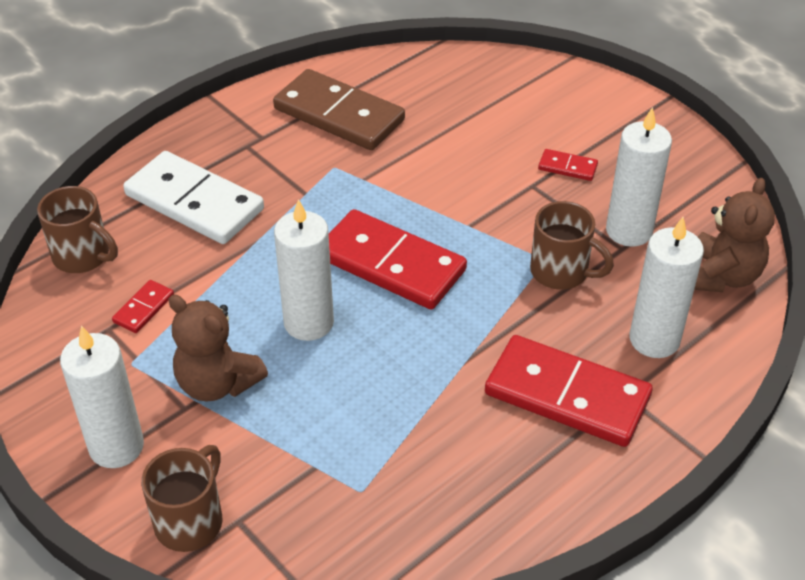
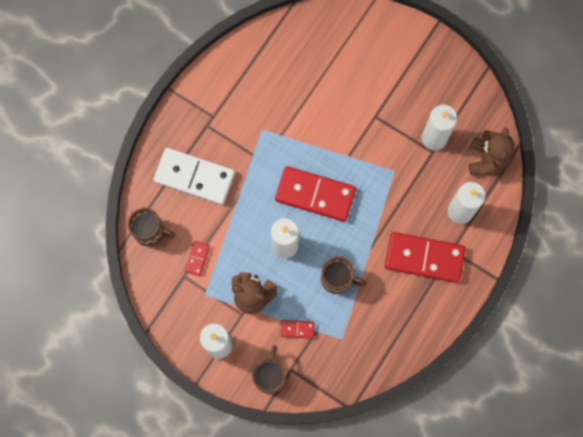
camera: 15 degrees left, 30 degrees up
brown domino [273,69,405,150] -> none
brown mug [530,201,614,290] -> brown mug moved to [321,256,367,294]
red domino [538,149,598,181] -> red domino moved to [281,320,315,339]

